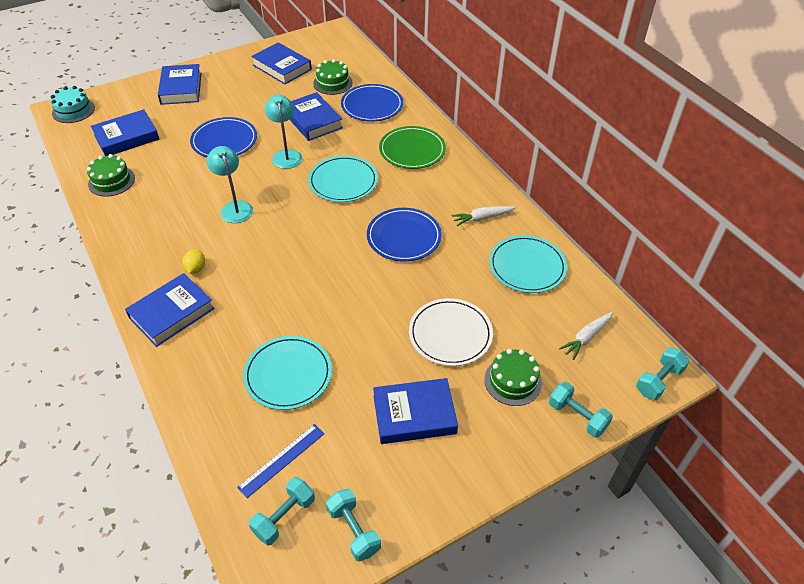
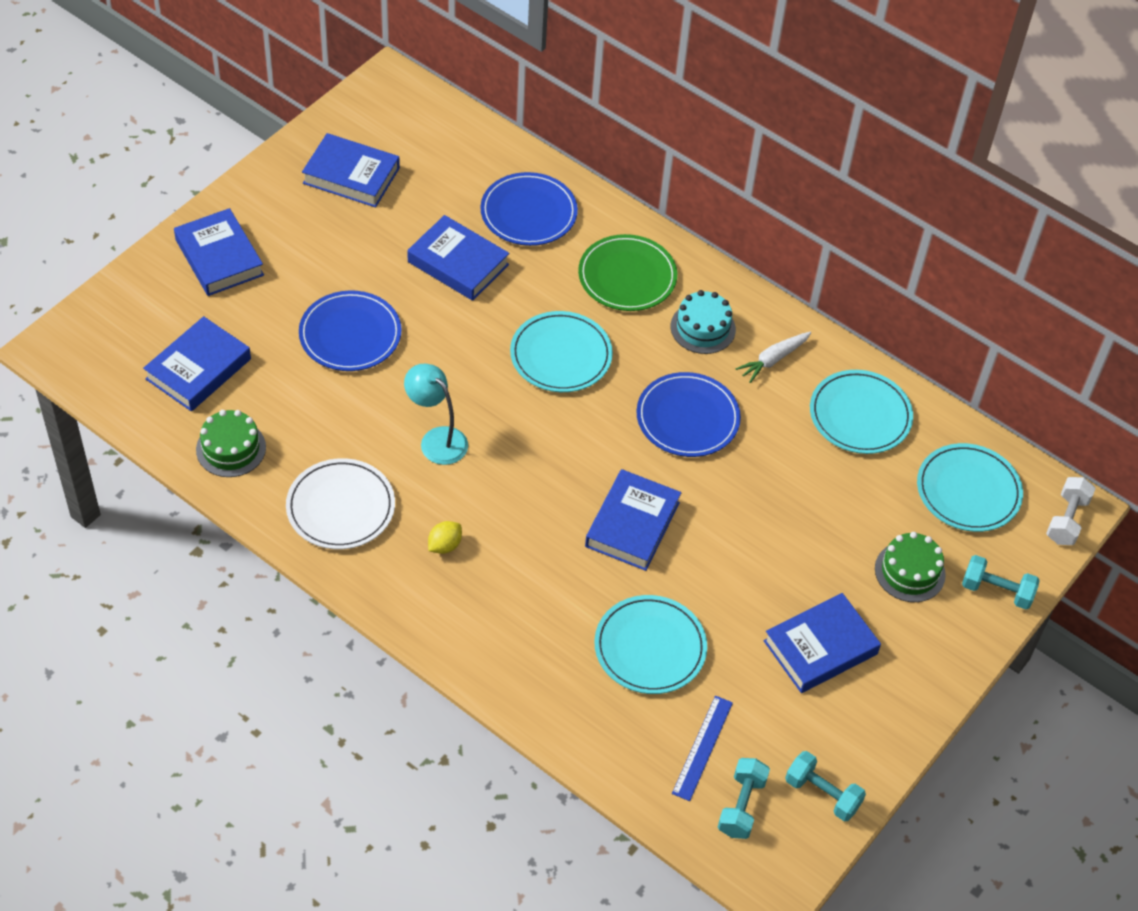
camera: 25 degrees left, 5 degrees up
turquoise cake [51,86,95,123] -> turquoise cake moved to [671,290,736,354]
blue book [125,273,215,347] -> blue book moved to [585,469,681,571]
yellow lemon [182,249,205,274] -> yellow lemon turned 60 degrees clockwise [428,521,462,554]
turquoise lamp [265,95,302,169] -> none
green cake [313,59,353,95] -> none
white plate [409,298,493,366] -> white plate moved to [286,458,395,549]
white carrot [559,312,613,360] -> turquoise plate [917,443,1023,532]
turquoise dumbbell [636,347,690,400] -> white dumbbell [1046,477,1096,545]

